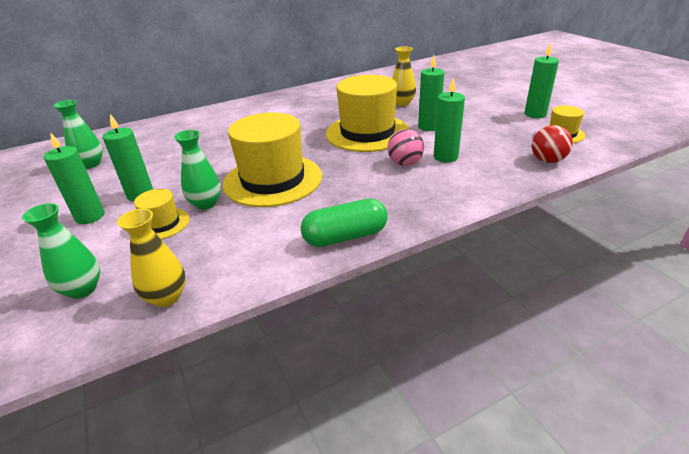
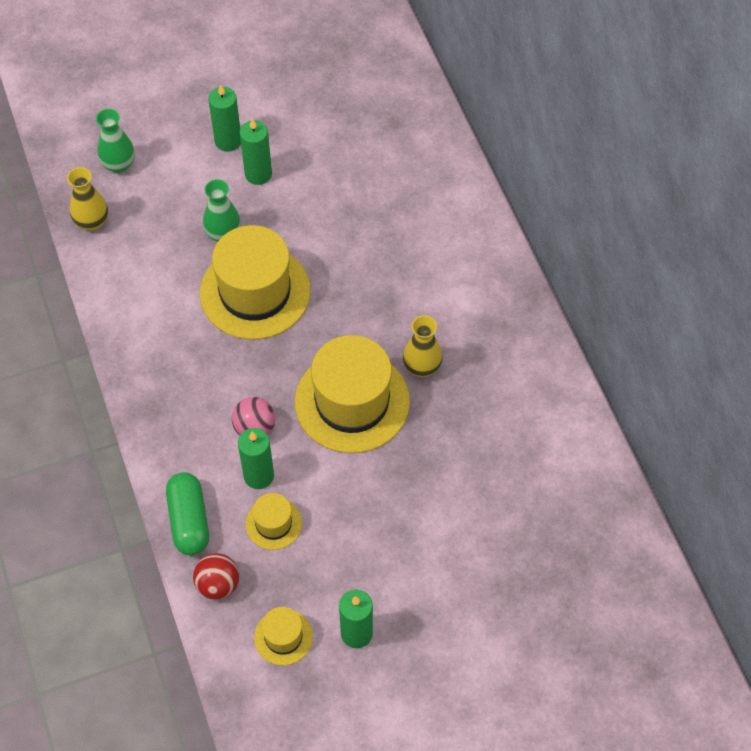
camera: 95 degrees right, 25 degrees up
green vase [54,100,103,168] -> none
yellow hat [134,189,190,239] -> yellow hat moved to [245,493,302,550]
green capsule [301,198,388,247] -> green capsule moved to [166,472,209,555]
yellow vase [392,46,416,106] -> yellow vase moved to [403,315,443,377]
green candle [418,55,444,131] -> none

